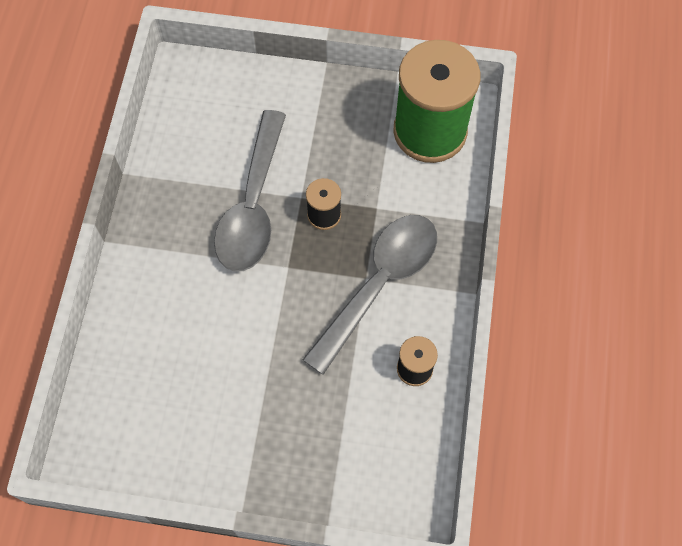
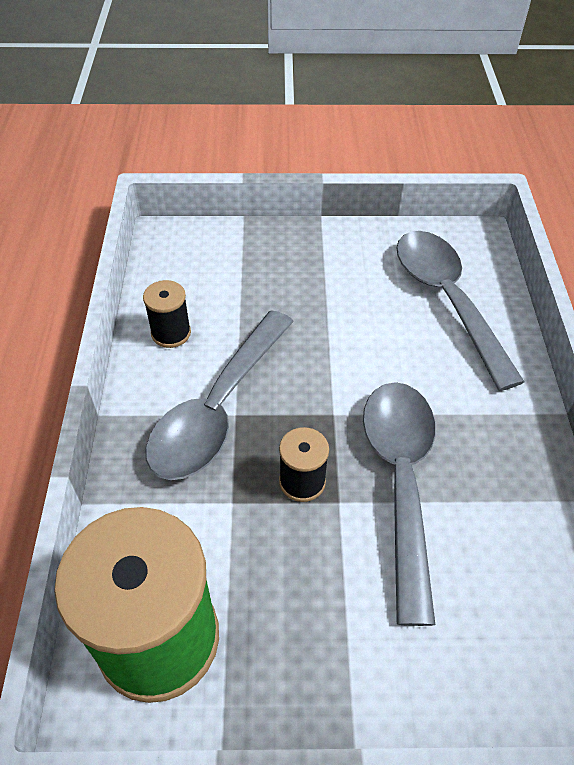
camera: 170 degrees right, 15 degrees down
none -> grey spoon [397,231,524,391]

